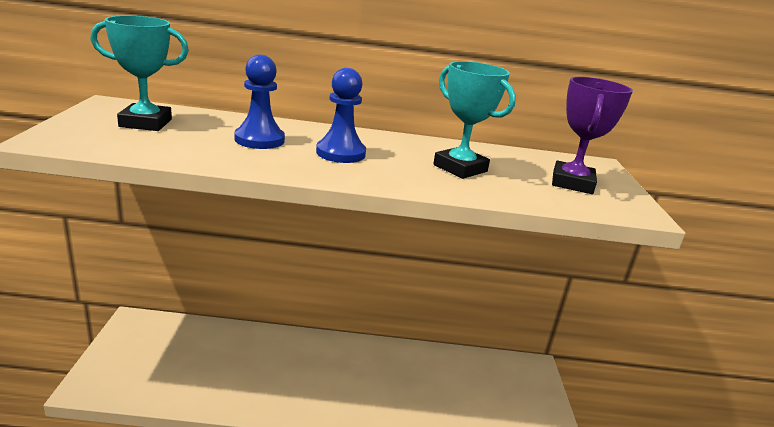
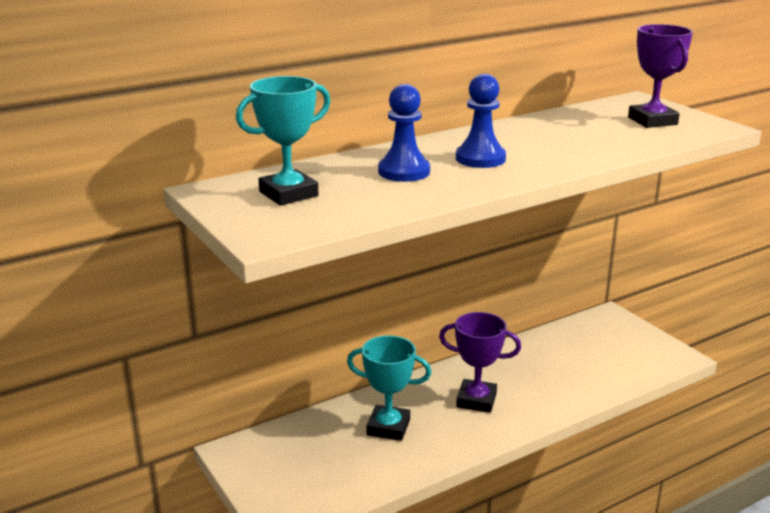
camera: 30 degrees left, 0 degrees up
turquoise trophy [433,61,516,179] -> turquoise trophy moved to [347,335,431,441]
none -> purple trophy [439,312,521,413]

